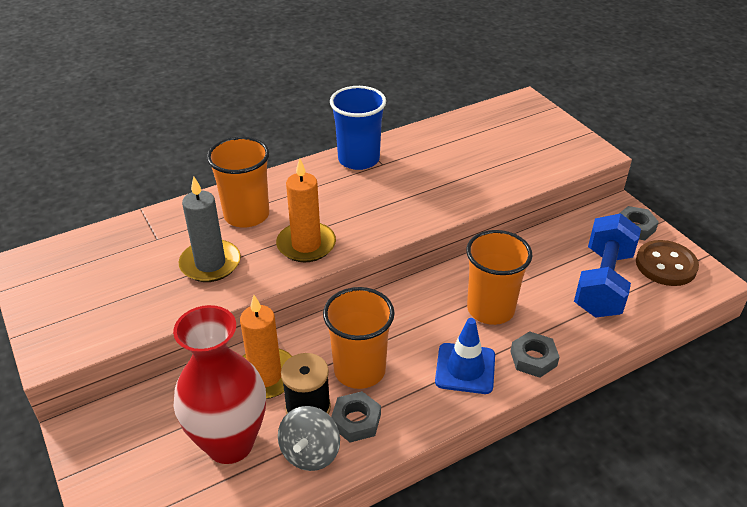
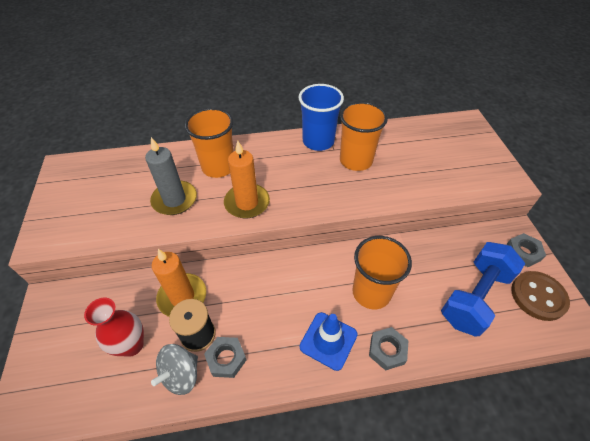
camera: 20 degrees right, 10 degrees up
red vase [173,305,266,464] -> red vase [84,298,144,357], size x0.62
orange cup [323,287,395,389] -> orange cup moved to [340,102,388,171]

